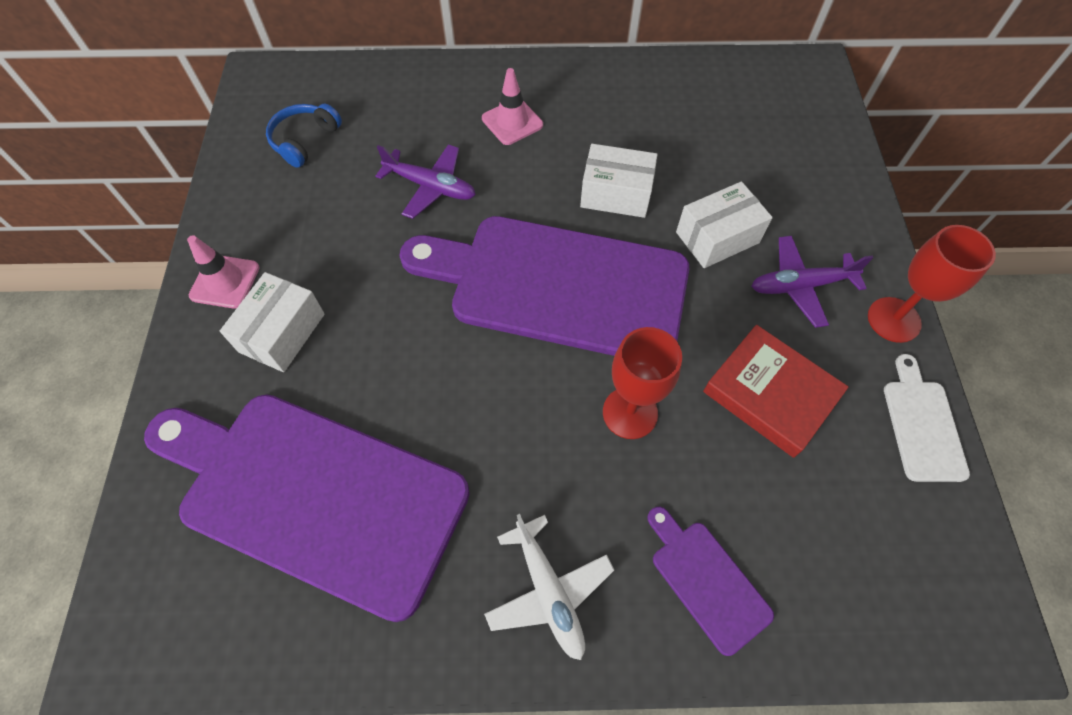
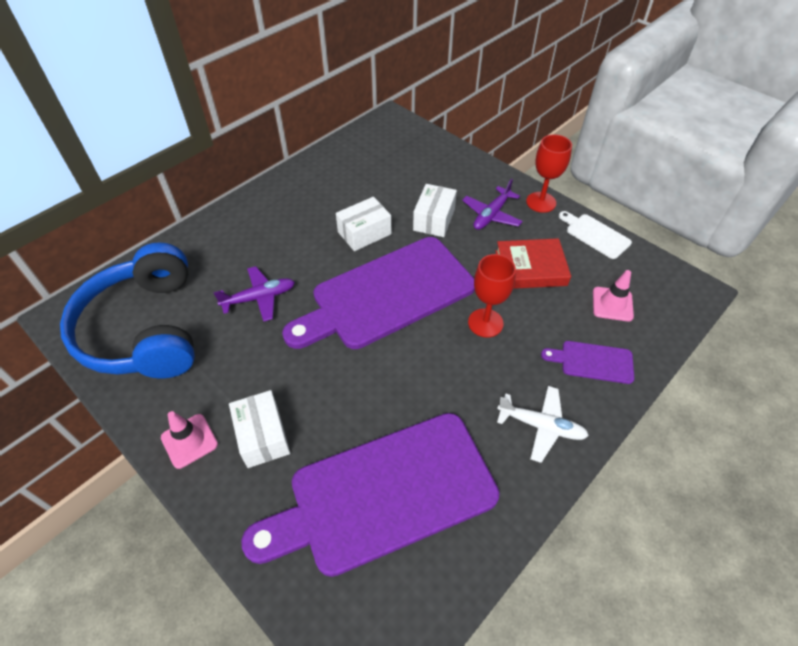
camera: 45 degrees left, 10 degrees down
blue headphones [266,104,342,168] -> blue headphones [60,242,195,378], size x2.48
pink traffic cone [482,68,543,145] -> pink traffic cone moved to [593,270,634,321]

